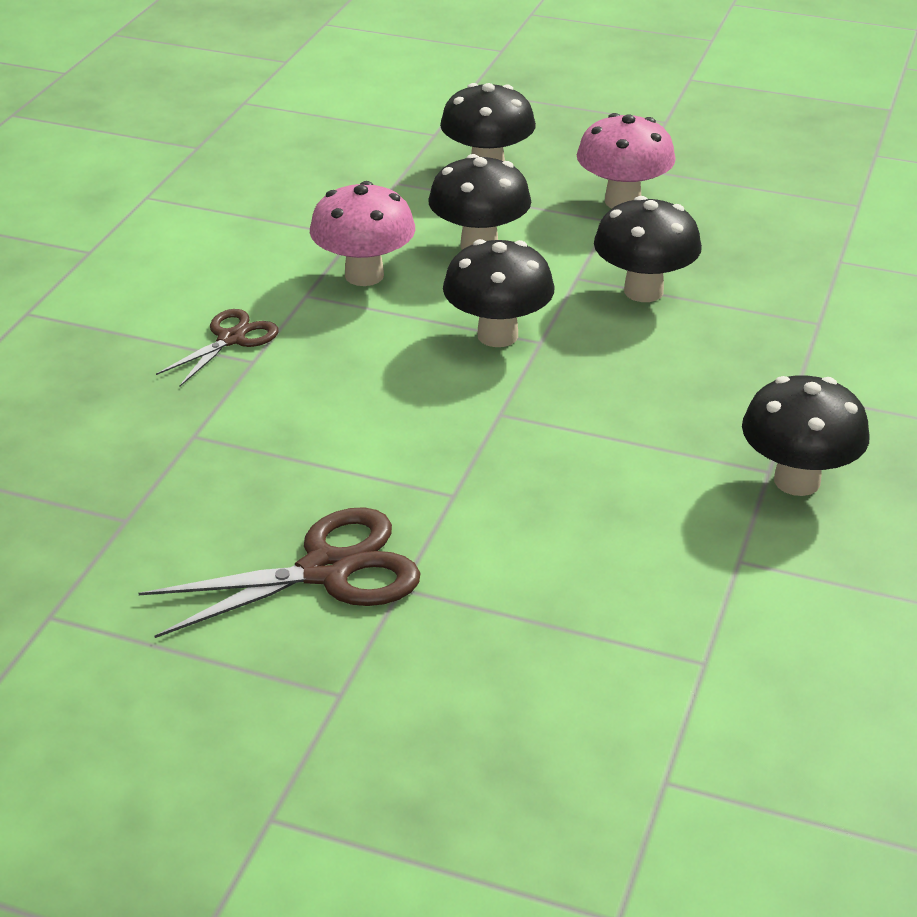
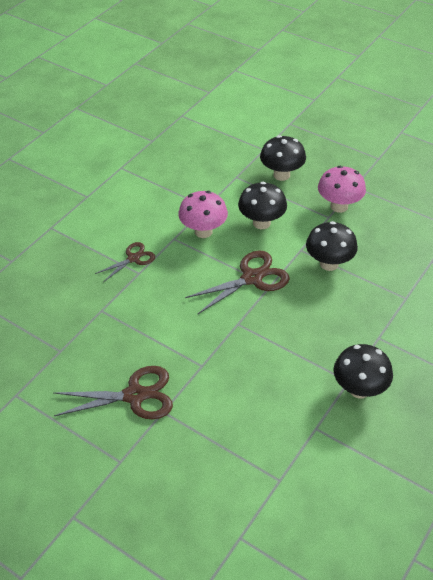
camera: 15 degrees right, 10 degrees up
black mushroom [443,239,555,347] -> brown scissors [185,250,290,314]

